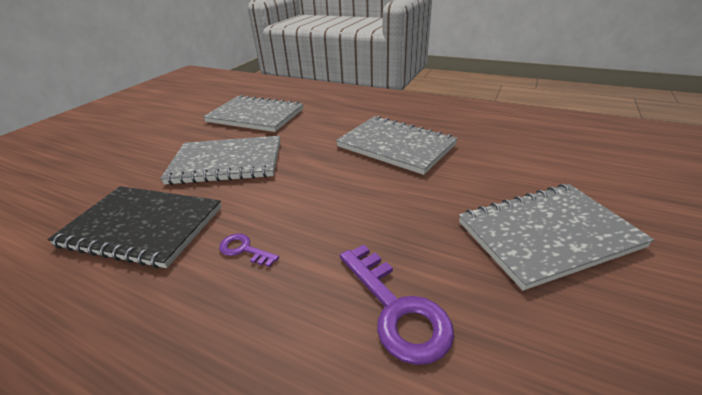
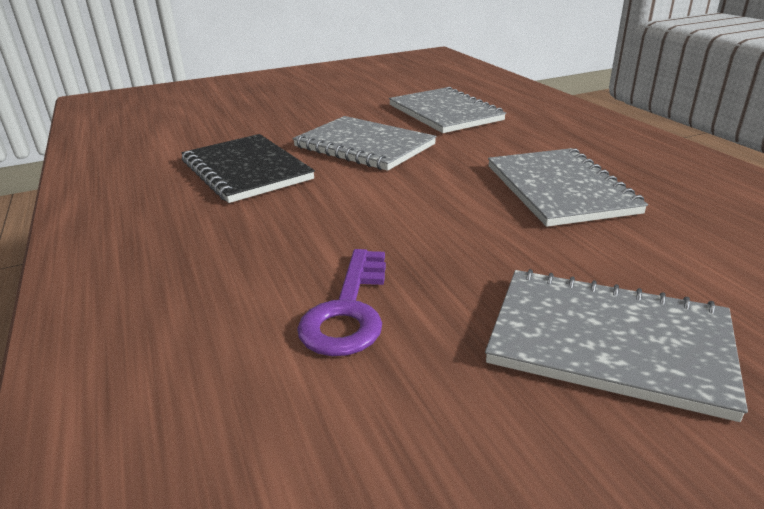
camera: 40 degrees right, 5 degrees down
purple key [219,233,279,267] -> none

